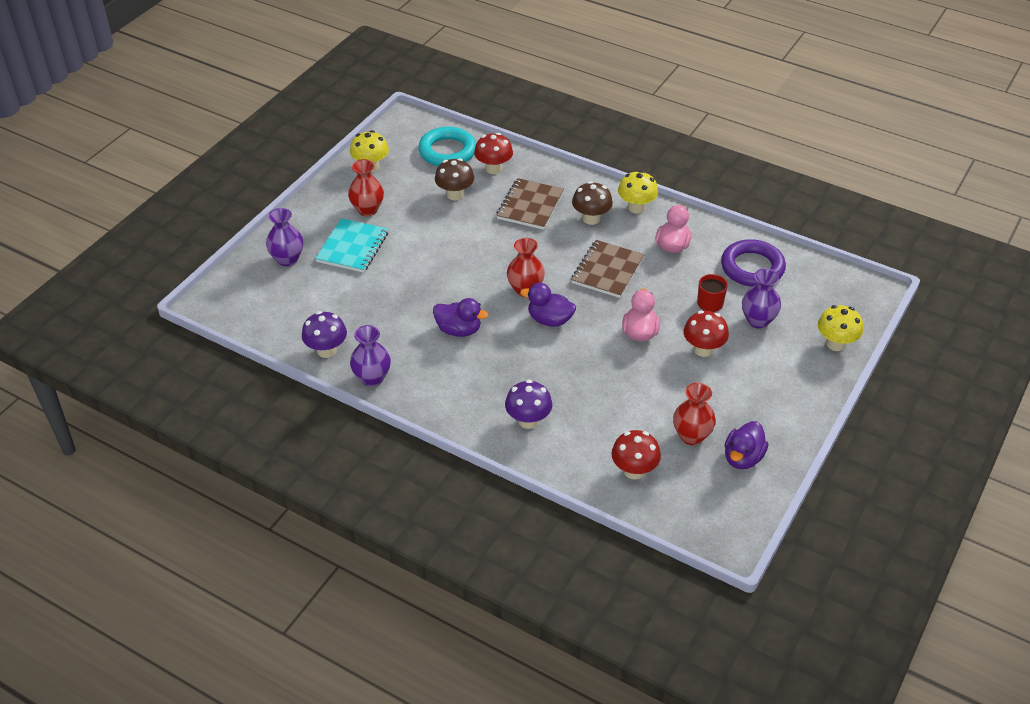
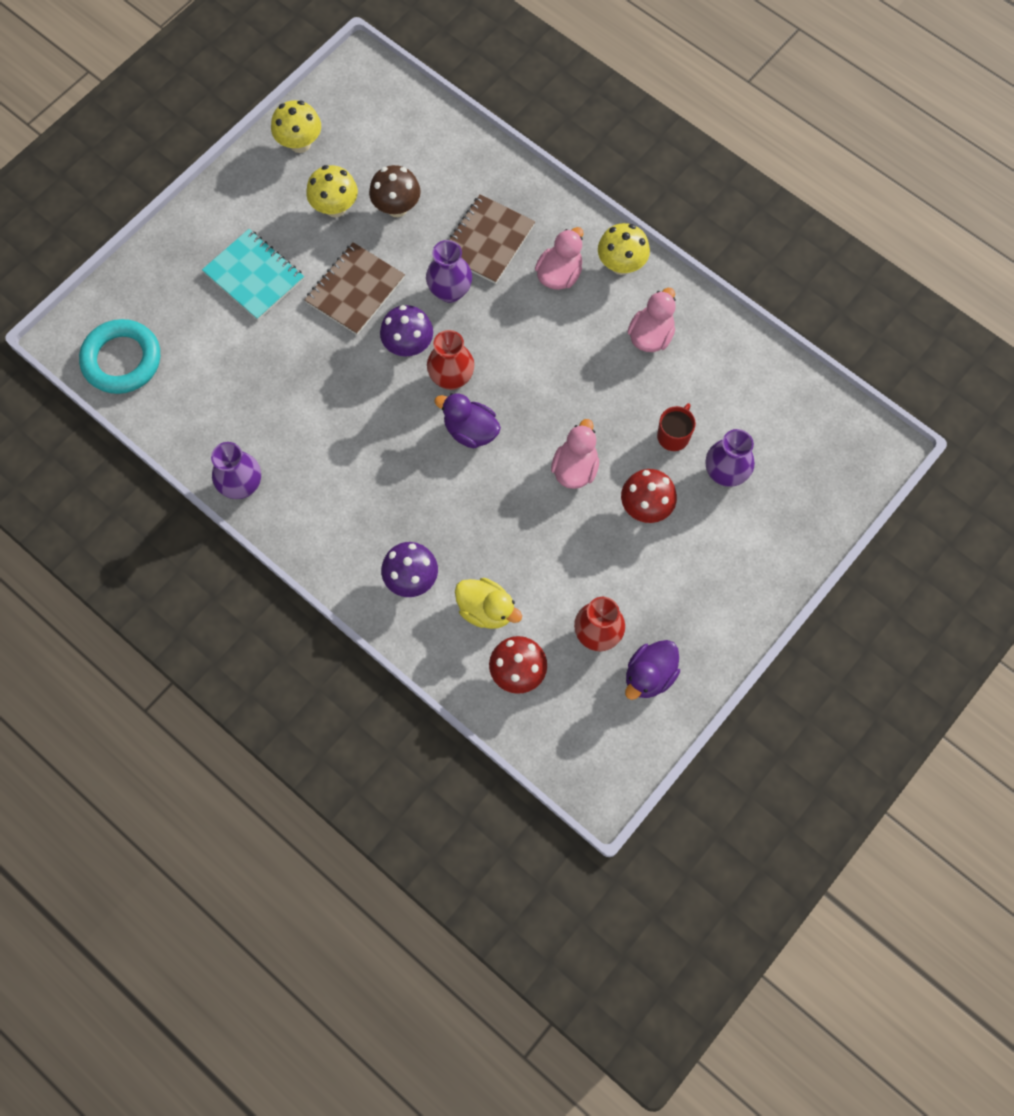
camera: 10 degrees right, 25 degrees up
purple vase [266,208,303,266] -> purple vase moved to [426,240,472,303]
purple mushroom [302,311,347,358] -> purple mushroom moved to [380,305,433,357]
turquoise notebook [315,218,388,273] -> turquoise notebook turned 75 degrees counterclockwise [202,229,304,320]
red vase [348,159,384,216] -> none
turquoise ring [418,127,476,166] -> turquoise ring moved to [79,319,160,394]
purple duck [433,298,488,337] -> none
red mushroom [474,133,513,174] -> none
brown notebook [571,240,645,298] -> brown notebook moved to [305,242,405,335]
brown mushroom [572,181,613,225] -> pink duck [535,227,584,290]
purple ring [721,239,786,287] -> none
yellow mushroom [818,305,863,351] -> yellow mushroom moved to [306,165,358,217]
none -> yellow duck [455,578,522,629]

